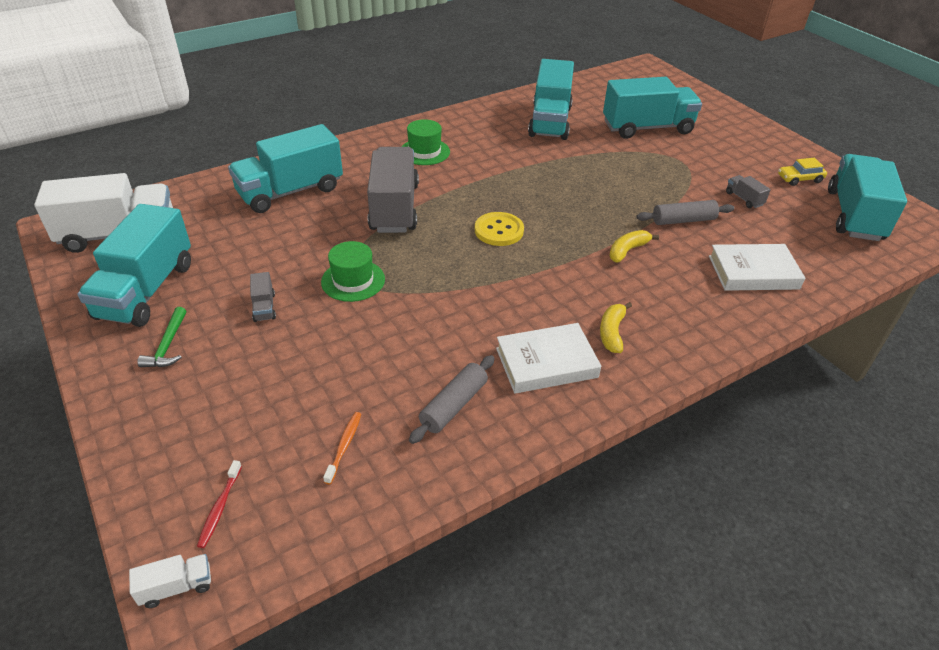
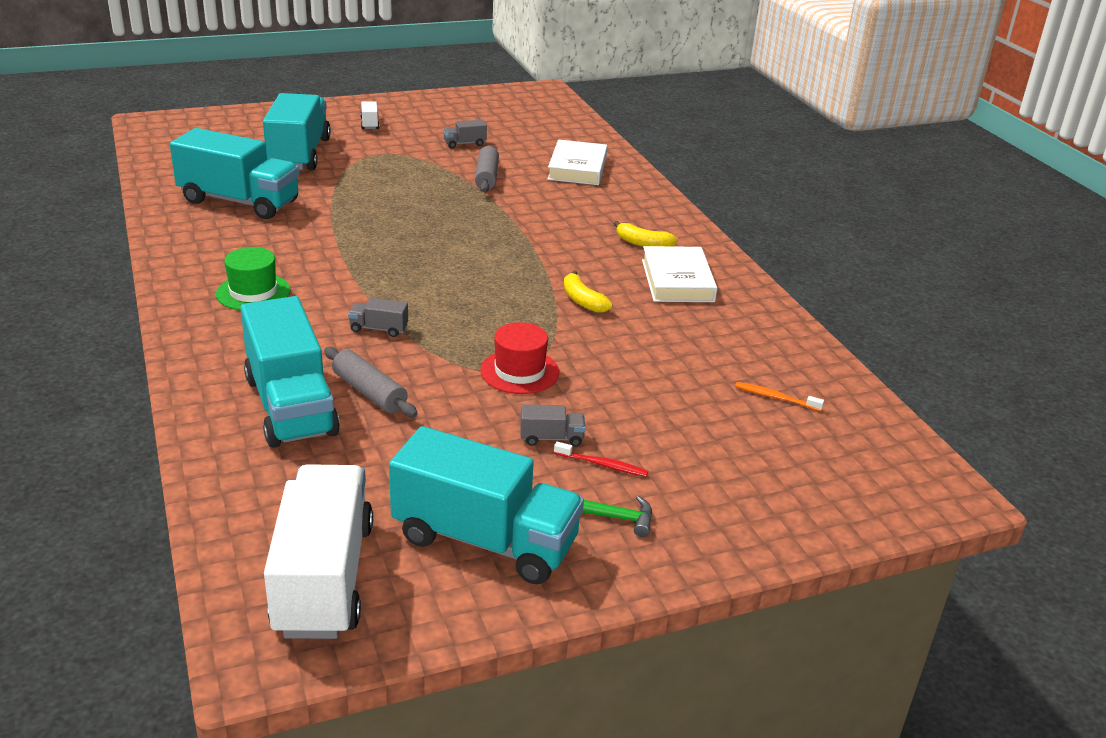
camera: 80 degrees left, 10 degrees down
white truck [129,554,211,608] -> white truck moved to [360,101,379,129]
red toothbrush [197,460,242,548] -> red toothbrush moved to [554,442,648,477]
green hat [321,241,385,302] -> red hat [480,322,559,394]
grey truck [367,147,419,233] -> grey truck [348,298,408,337], size x0.40
grey rolling pin [409,355,495,444] -> grey rolling pin moved to [324,347,418,417]
yellow button [475,212,524,246] -> none
yellow banana [609,230,659,262] -> yellow banana moved to [564,270,613,313]
yellow car [778,158,827,186] -> none
turquoise truck [828,154,907,241] -> none

